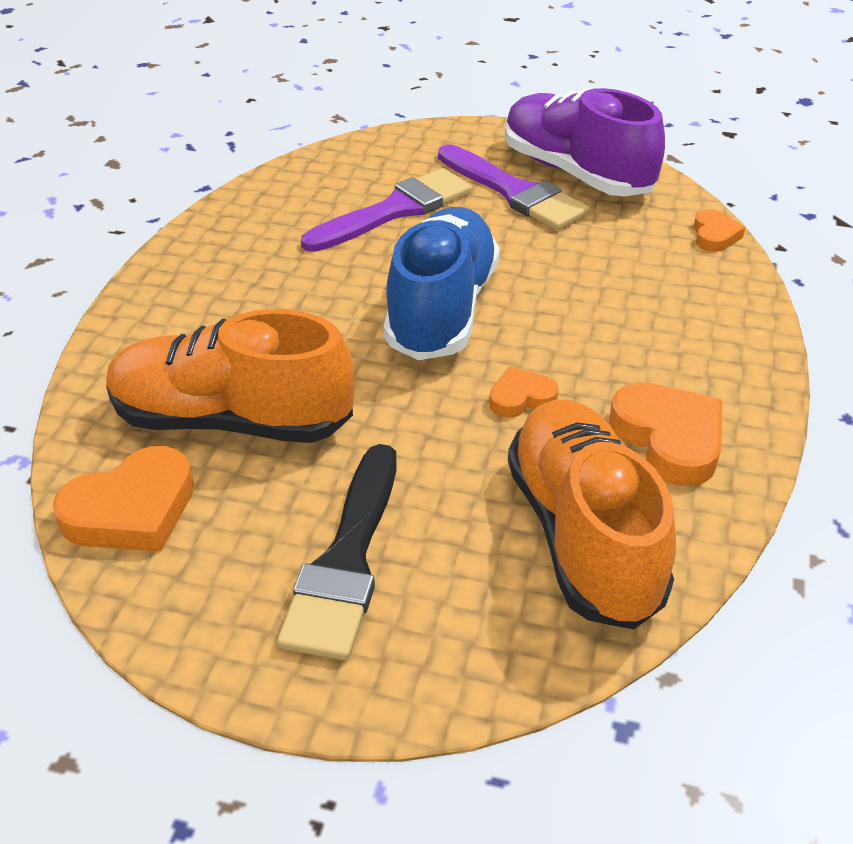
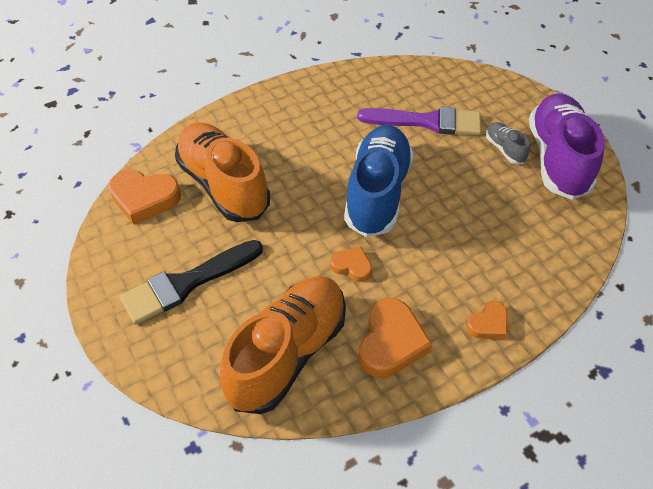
camera: 45 degrees right, 10 degrees up
blue shoe [383,207,500,360] -> blue shoe turned 45 degrees counterclockwise [344,125,414,237]
purple brush [438,144,589,230] -> grey shoe [486,122,530,164]
orange heart [694,209,745,252] -> orange heart moved to [466,301,507,339]

